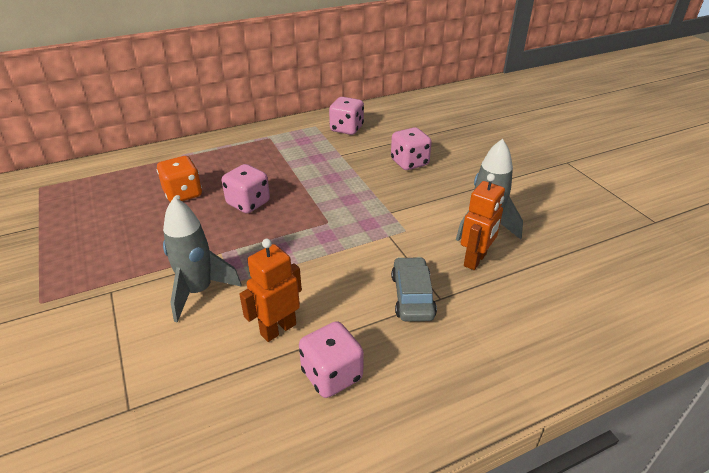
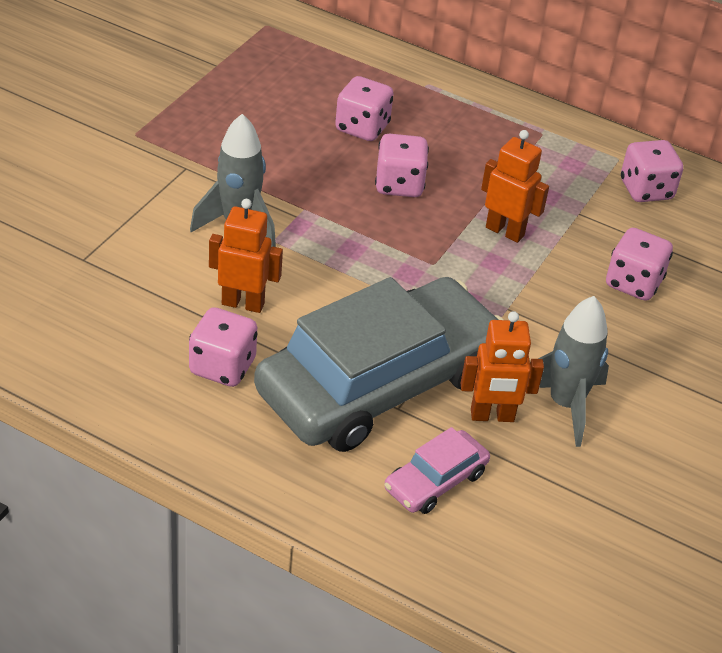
camera: 50 degrees right, 5 degrees up
orange dice [157,156,202,202] -> pink dice [335,76,394,141]
grey car [391,257,437,321] -> grey car [254,277,504,452], size x2.40
none -> pink car [384,427,490,514]
none -> orange robot [481,130,549,243]

